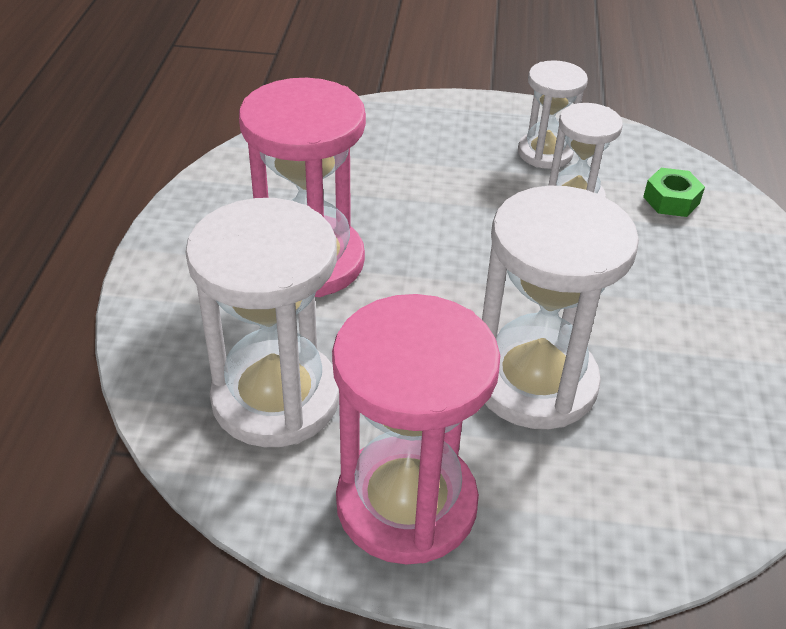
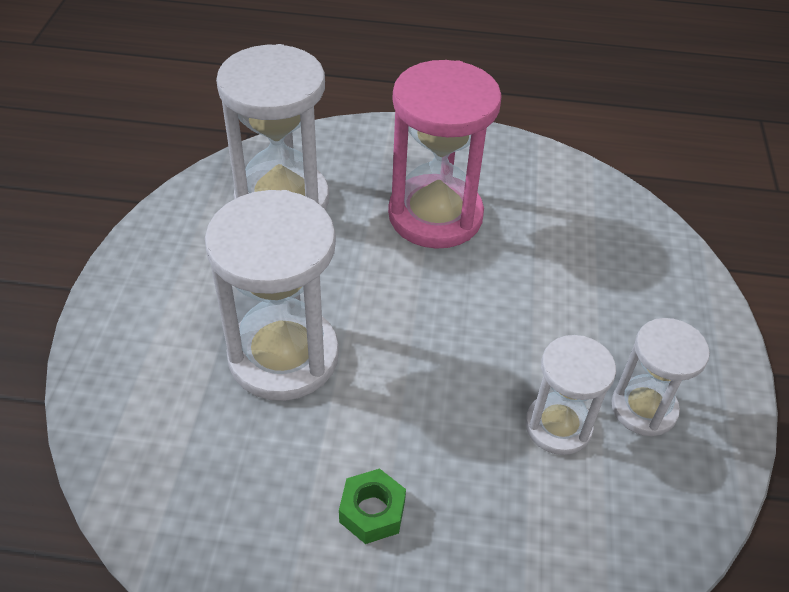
camera: 90 degrees right, 5 degrees up
pink hourglass [332,294,500,565] -> none
green nut [643,168,705,217] -> green nut moved to [339,468,406,544]

